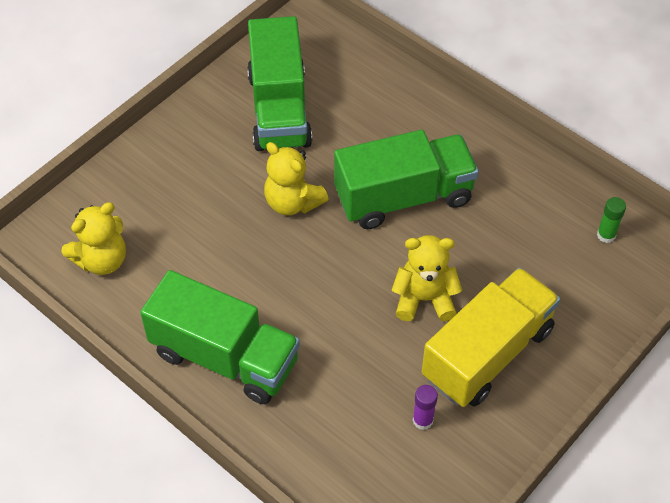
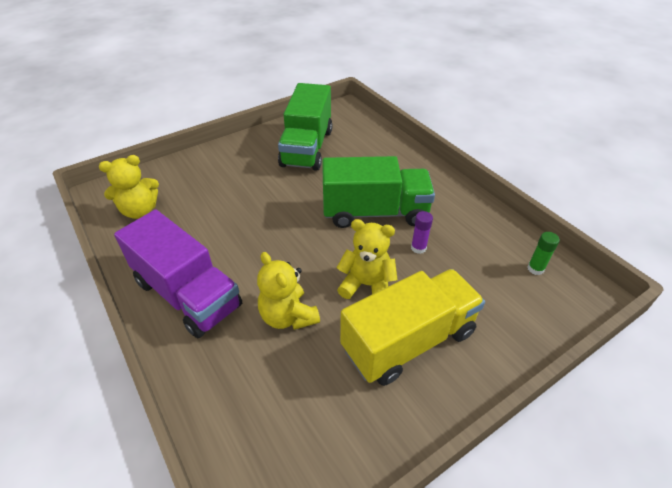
camera: 15 degrees right, 10 degrees down
green truck [140,270,300,404] -> purple truck [114,209,242,338]
yellow teddy bear [264,142,329,215] -> yellow teddy bear moved to [257,252,320,330]
purple glue stick [413,385,438,430] -> purple glue stick moved to [411,211,433,254]

